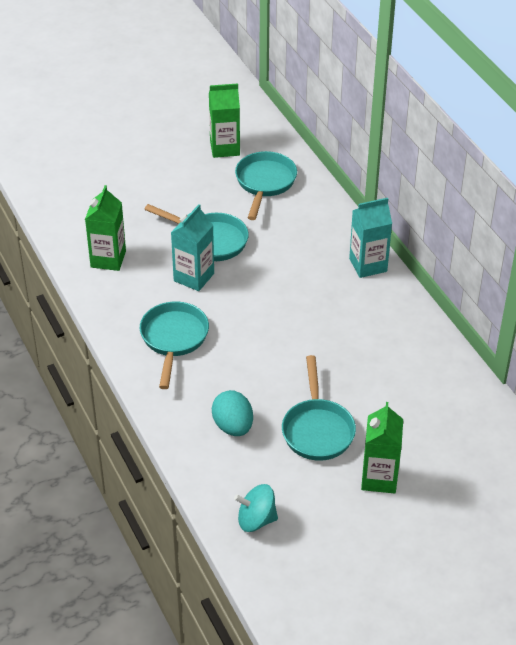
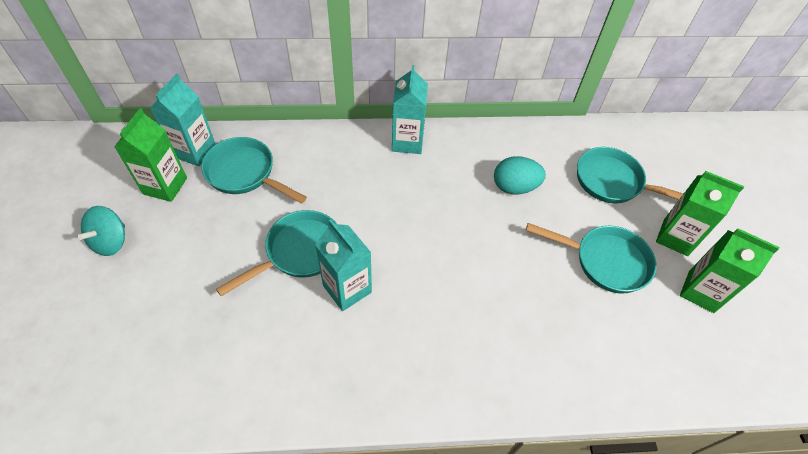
camera: 70 degrees left, 10 degrees up
green carton [85,185,126,271] -> green carton moved to [680,228,780,313]
turquoise pan [140,301,209,389] -> turquoise pan moved to [577,147,683,203]
turquoise egg [212,390,253,436] -> turquoise egg moved to [494,156,546,195]
turquoise spinning top [234,484,278,532] -> turquoise spinning top moved to [78,206,125,256]
none -> turquoise carton [150,74,216,167]

